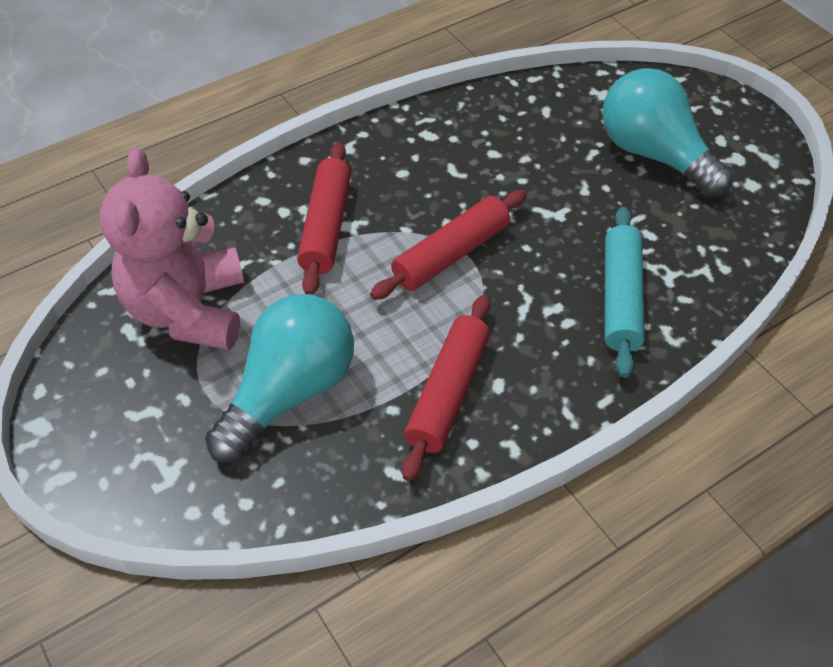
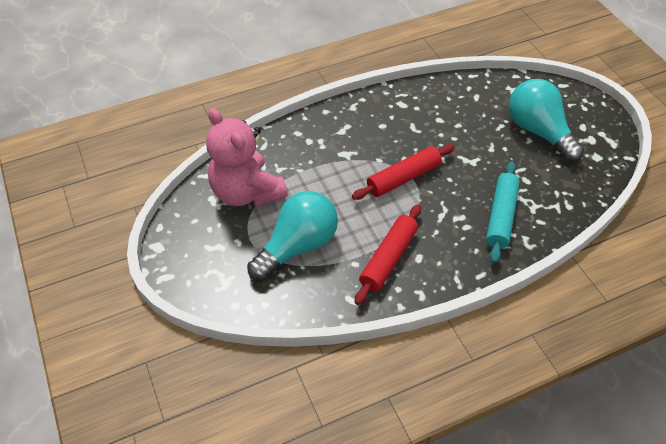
camera: 10 degrees right, 0 degrees up
pink teddy bear [100,148,244,350] -> pink teddy bear turned 45 degrees counterclockwise [206,108,288,207]
red rolling pin [297,142,351,295] -> none

